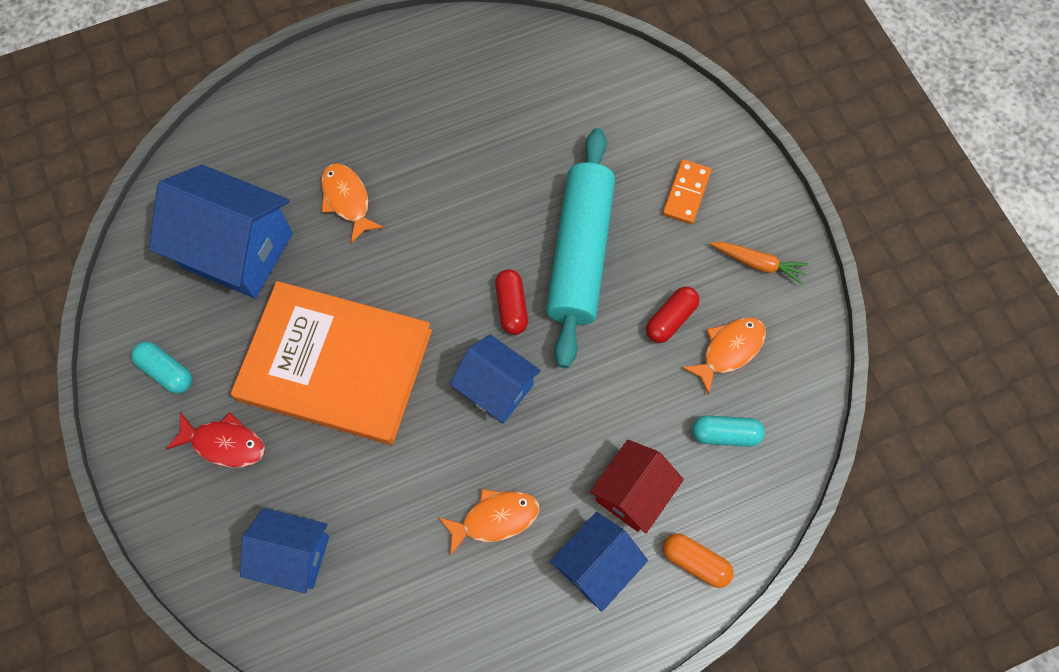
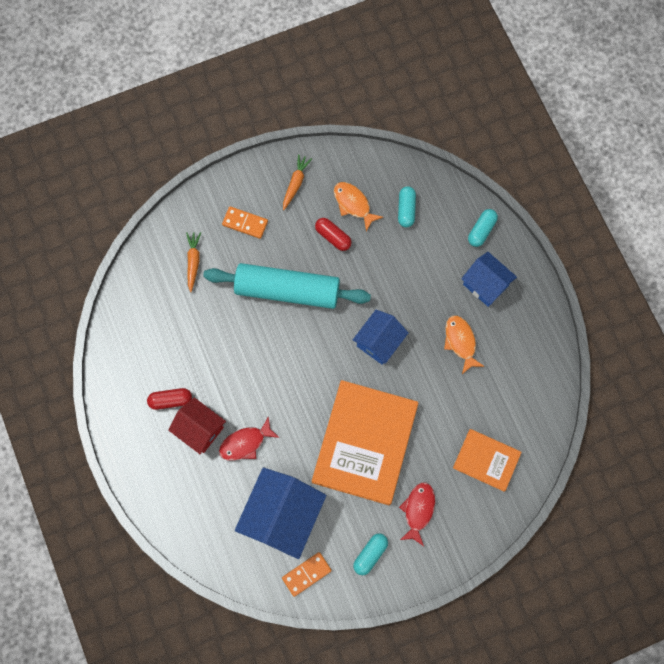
camera: 90 degrees left, 5 degrees up
blue house [240,508,329,594] -> orange book [453,429,522,492]
orange fish [321,163,384,243] -> red fish [219,416,280,461]
red capsule [495,269,528,335] -> red capsule moved to [147,388,192,410]
red house [590,440,684,533] -> red house moved to [168,398,226,454]
orange capsule [663,533,734,588] -> turquoise capsule [468,209,498,247]
none -> orange carrot [186,232,201,292]
none -> orange domino [282,552,332,597]

